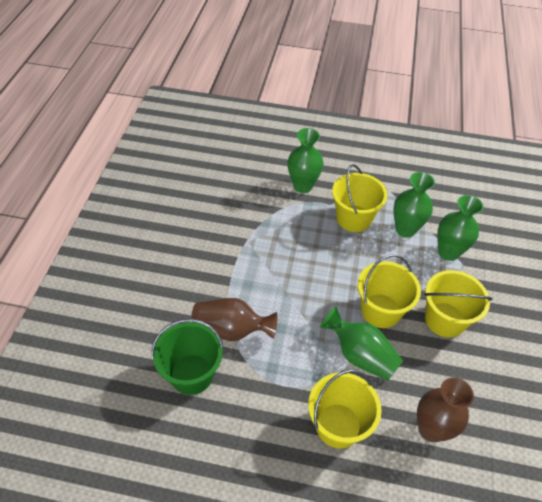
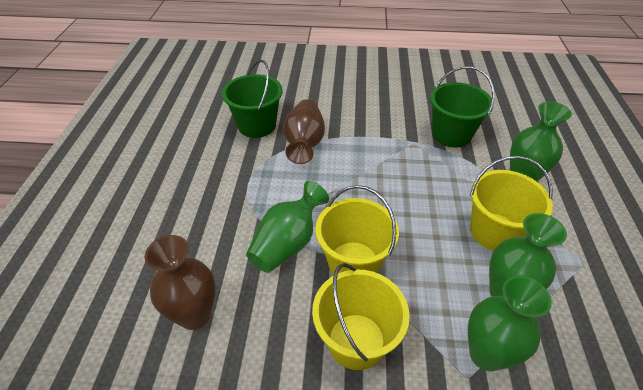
camera: 85 degrees right, 5 degrees down
yellow bucket [308,370,382,448] -> none
none -> green bucket [430,66,495,148]

